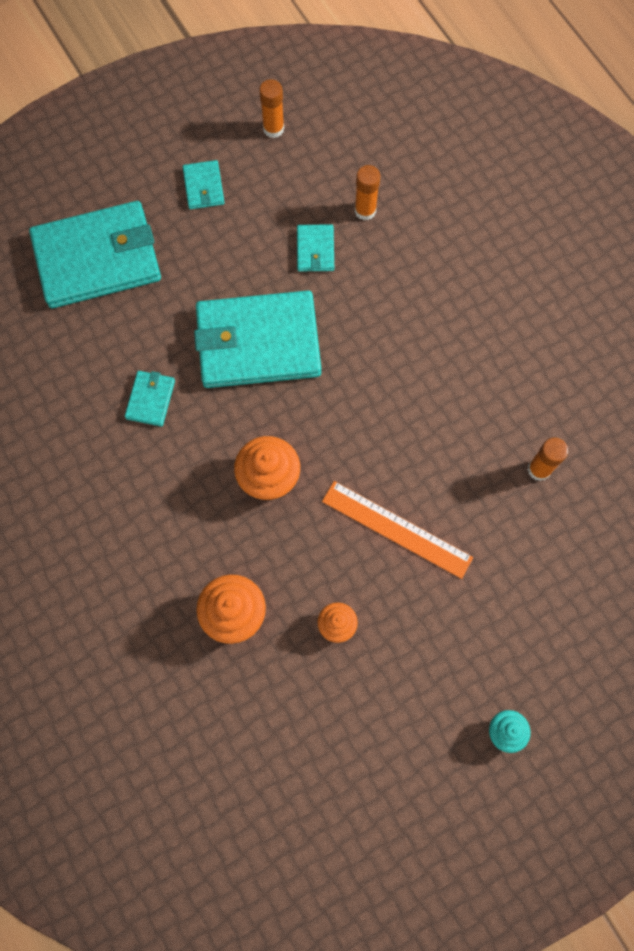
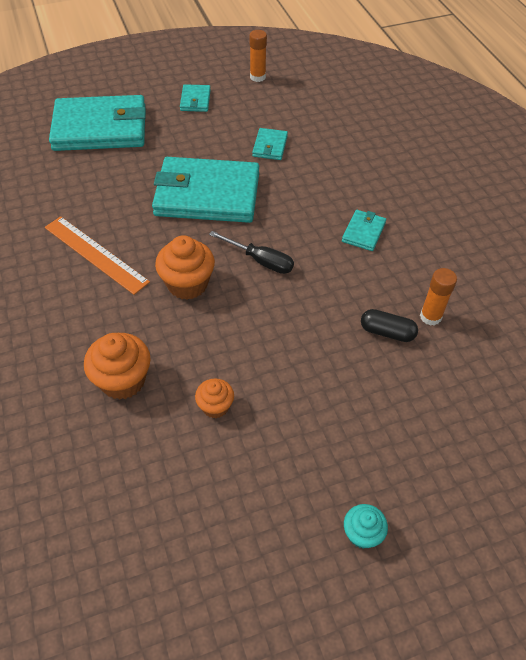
camera: 10 degrees right, 20 degrees down
turquoise wallet [125,371,175,427] -> turquoise wallet moved to [342,210,386,251]
orange ruler [322,481,473,579] -> orange ruler moved to [45,216,150,295]
orange glue stick [355,165,380,220] -> none
none -> black screwdriver [209,231,294,274]
none -> black capsule [361,309,418,342]

